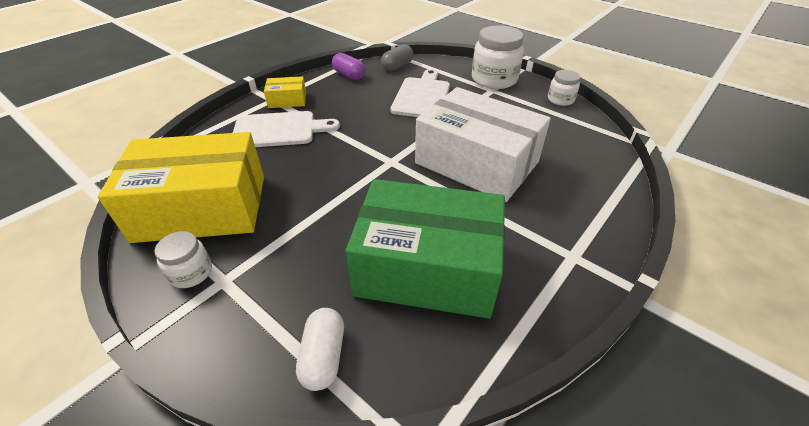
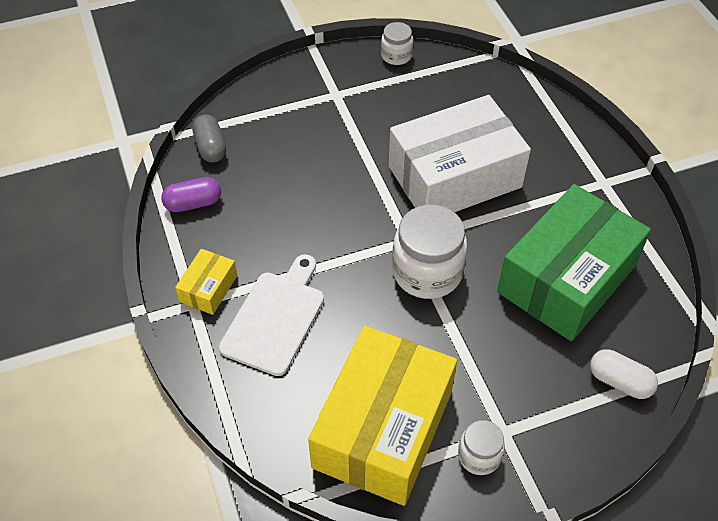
camera: 60 degrees left, 10 degrees up
white cutting board [390,69,450,117] -> none
white jar [472,25,524,89] -> white jar moved to [392,205,467,299]

